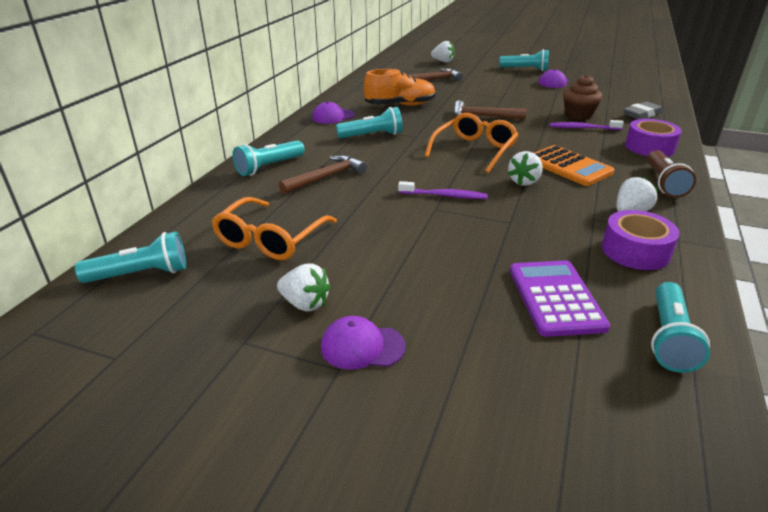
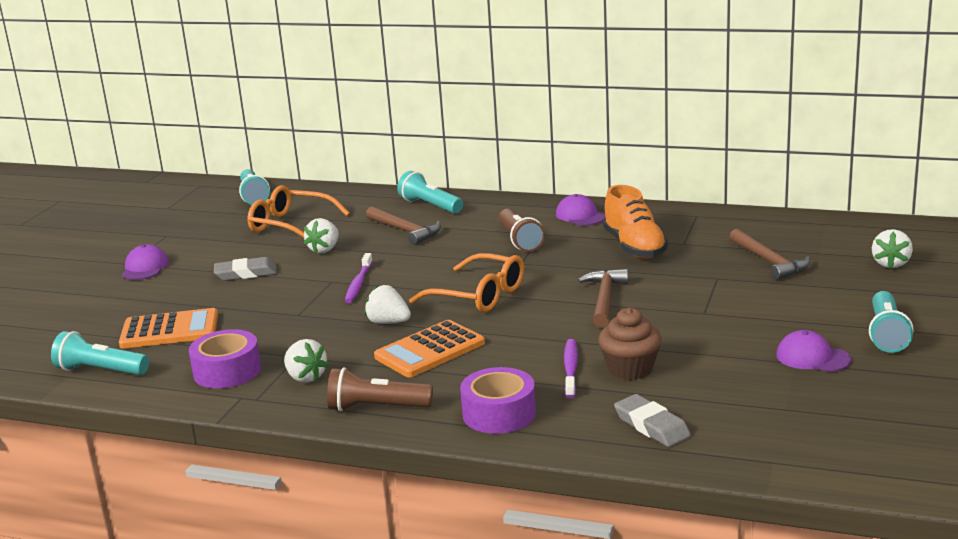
camera: 90 degrees right, 10 degrees down
white strawberry [277,263,331,312] -> white strawberry moved to [304,218,339,253]
turquoise flashlight [336,107,403,138] -> brown flashlight [499,209,545,252]
purple calculator [510,260,610,337] -> orange calculator [119,308,218,349]
none -> grey eraser [214,257,277,281]

